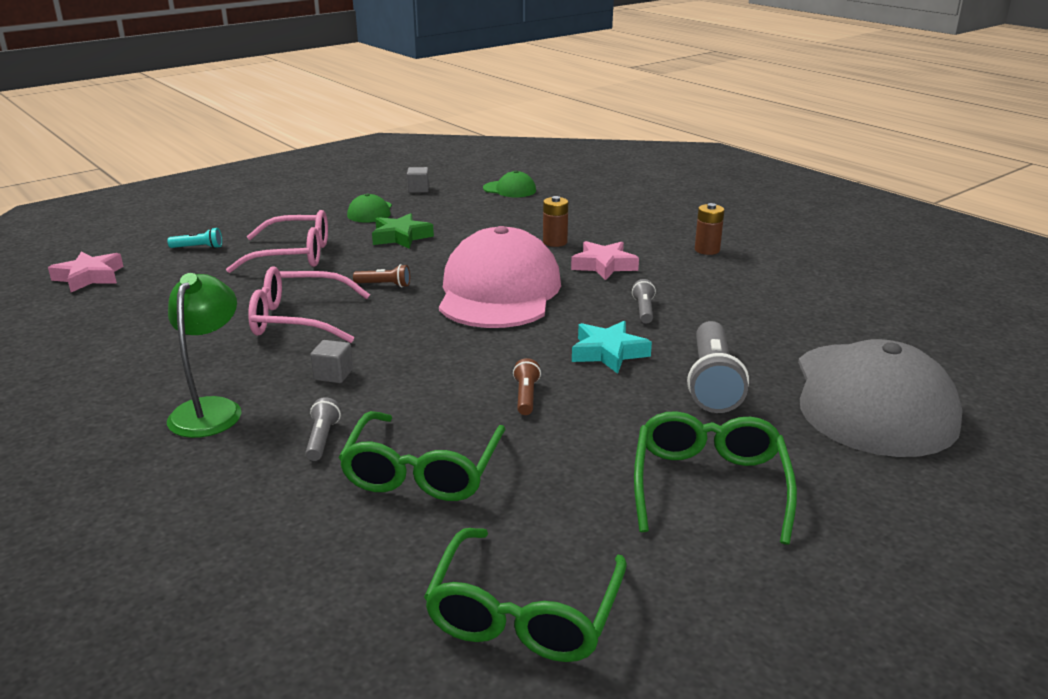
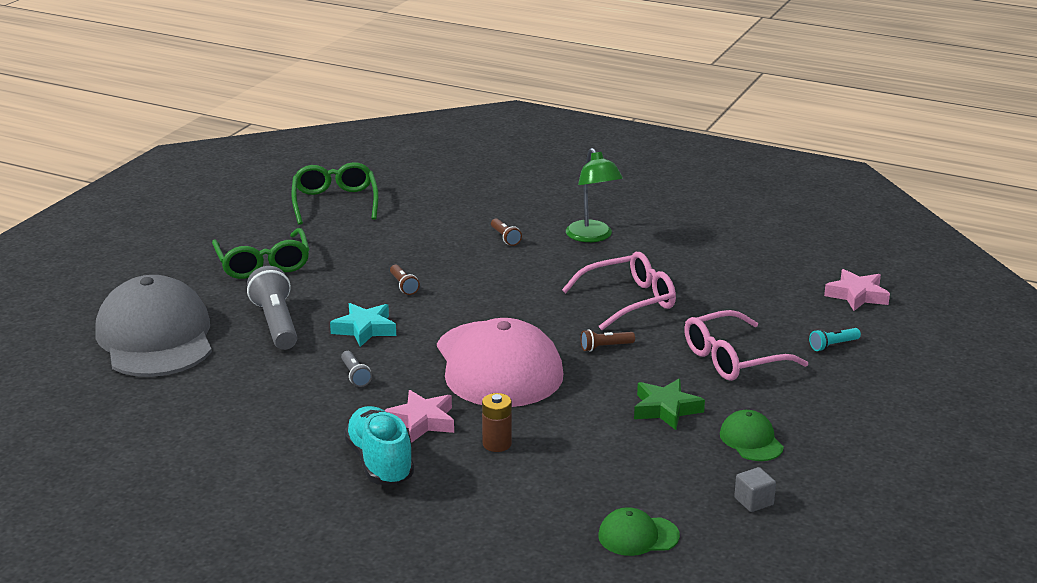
camera: 155 degrees right, 0 degrees up
grey flashlight [305,397,341,461] -> brown flashlight [491,218,522,246]
grey cube [310,340,353,383] -> none
green glasses [338,411,506,501] -> none
brown battery [695,203,724,255] -> none
none -> turquoise shoe [344,406,415,485]

